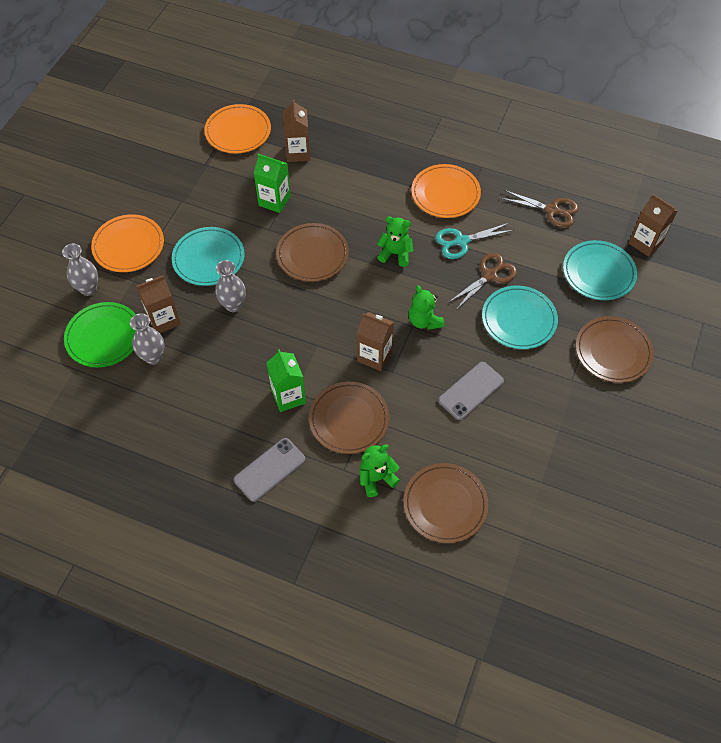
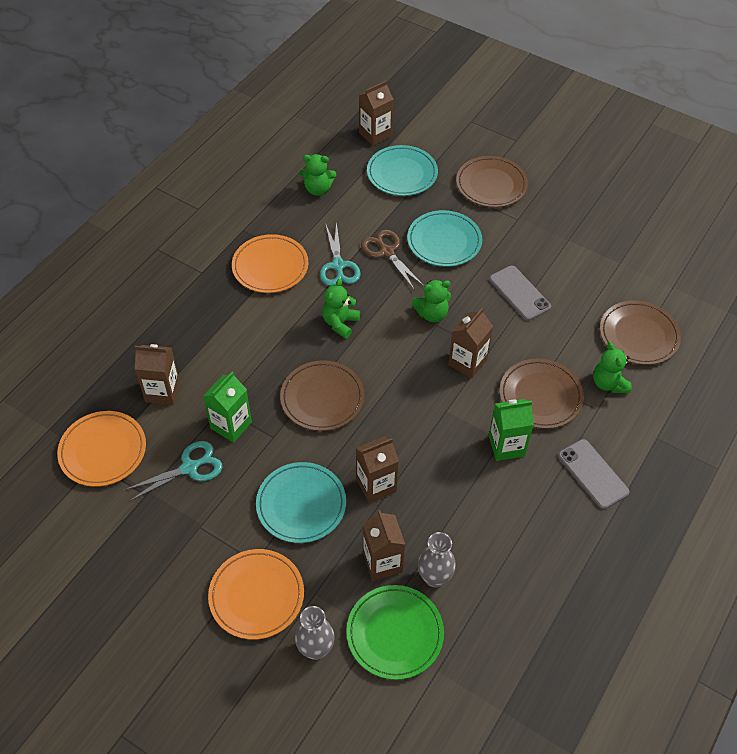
camera: 80 degrees left, 5 degrees down
grey vase [215,260,246,312] -> brown carton [356,436,399,503]
brown scissors [500,190,578,227] -> green teddy bear [300,154,336,196]
none -> turquoise scissors [124,441,222,501]

